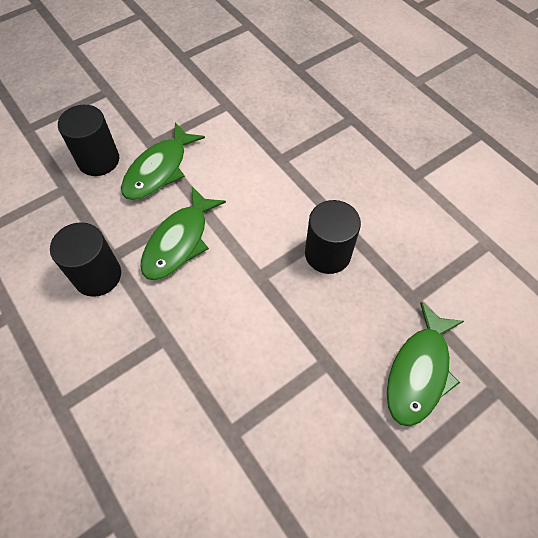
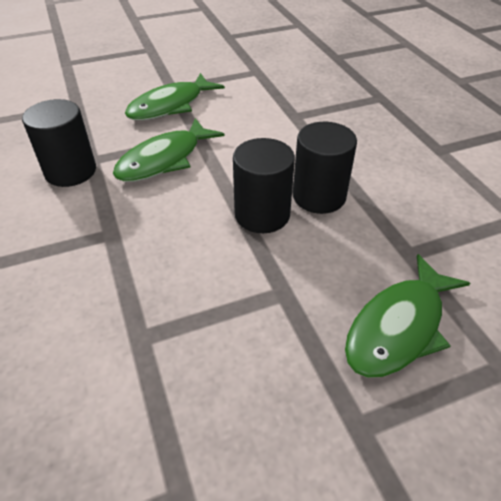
camera: 15 degrees right, 15 degrees down
black cylinder [58,105,119,176] -> black cylinder moved to [233,138,295,233]

